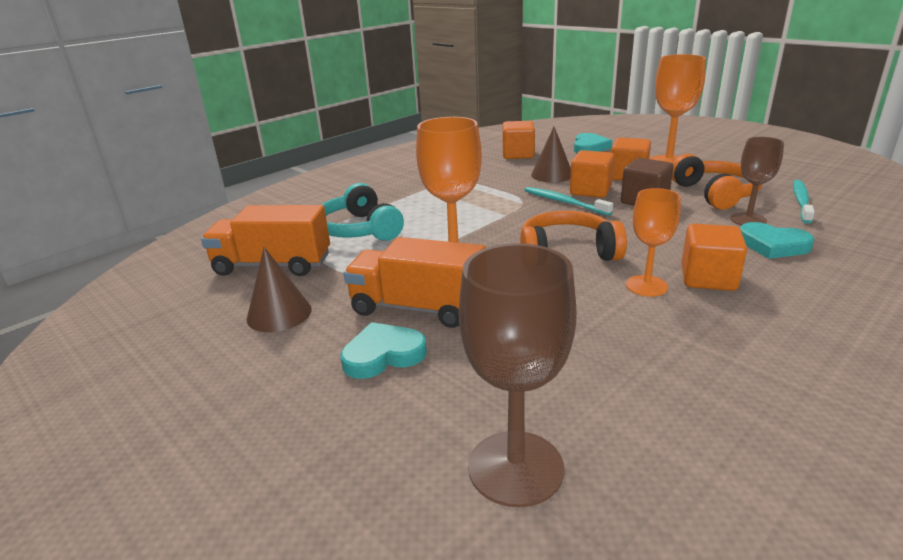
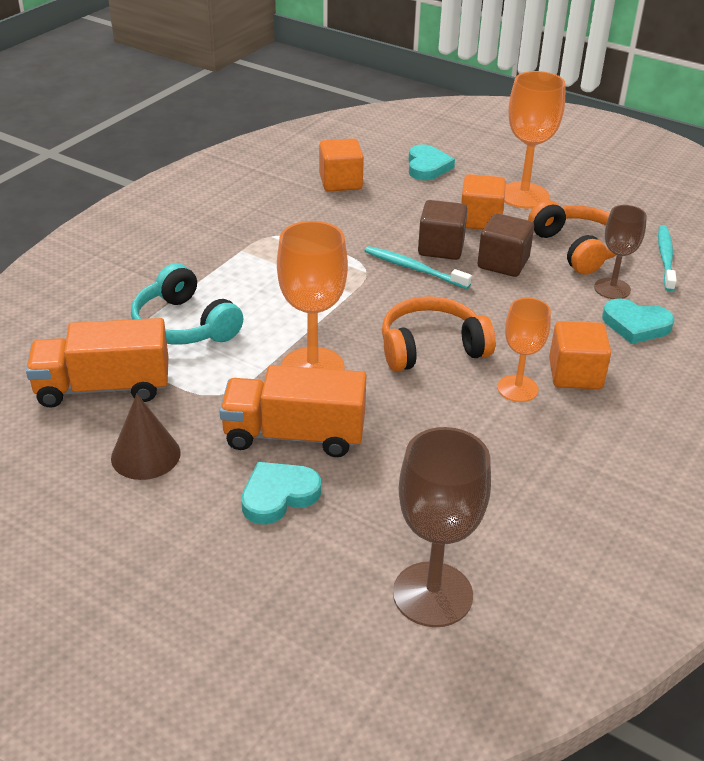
camera: 15 degrees left, 10 degrees up
brown cone [531,127,571,183] -> none
orange cube [570,150,615,198] -> brown cube [418,200,468,260]

